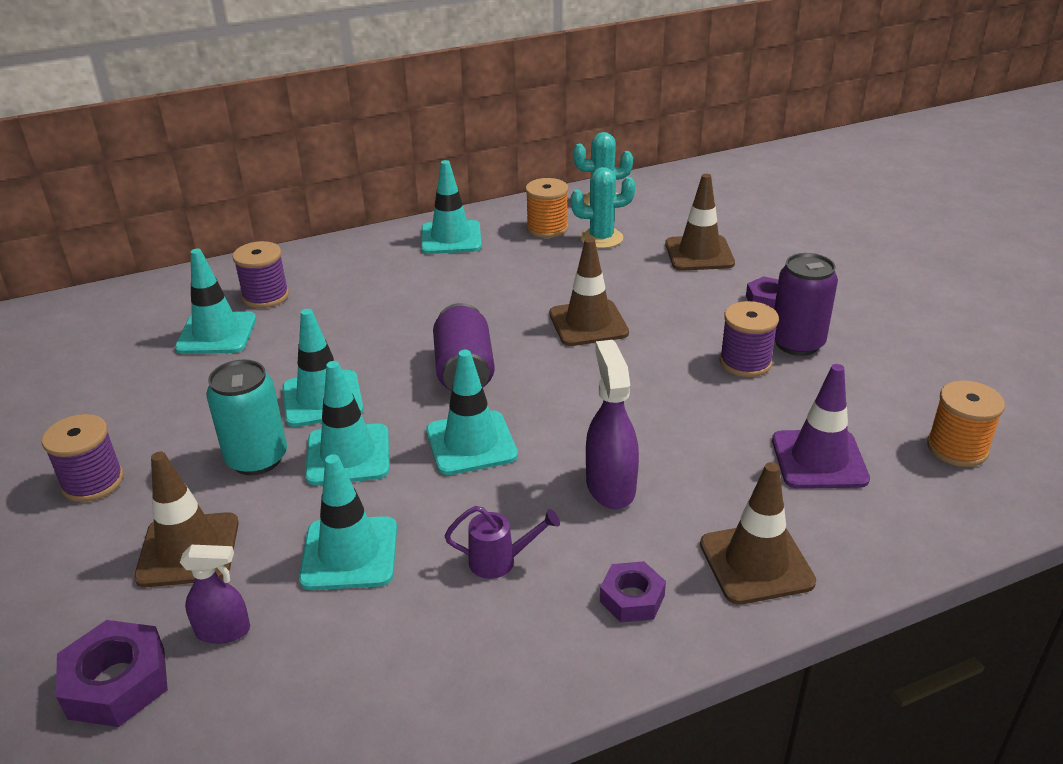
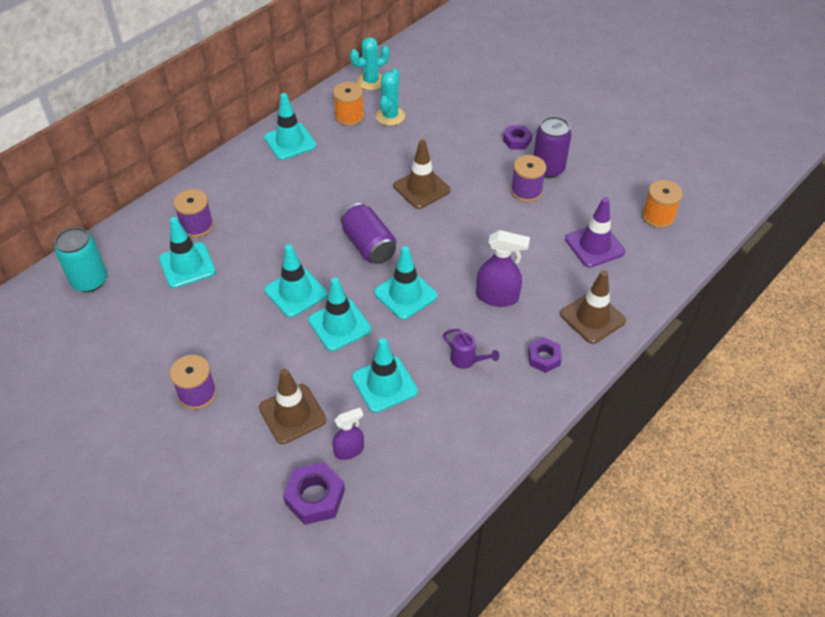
camera: 25 degrees left, 15 degrees up
turquoise can [206,359,287,475] -> turquoise can moved to [55,227,107,292]
purple watering can [445,506,560,579] -> purple watering can turned 60 degrees clockwise [443,329,499,369]
turquoise cactus [571,167,635,248] -> turquoise cactus turned 45 degrees counterclockwise [376,68,405,126]
purple spray bottle [586,340,639,509] -> purple spray bottle turned 135 degrees clockwise [476,230,530,307]
brown traffic cone [665,174,735,271] -> none

